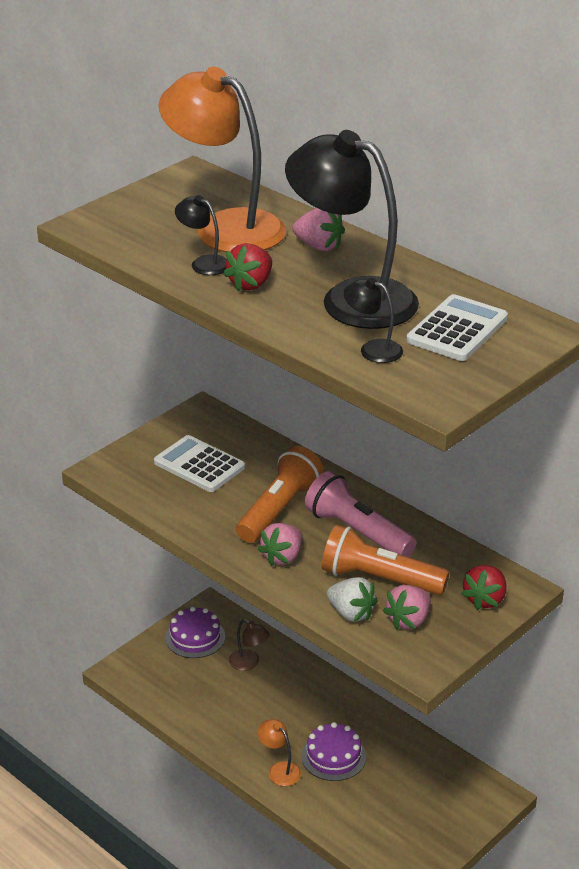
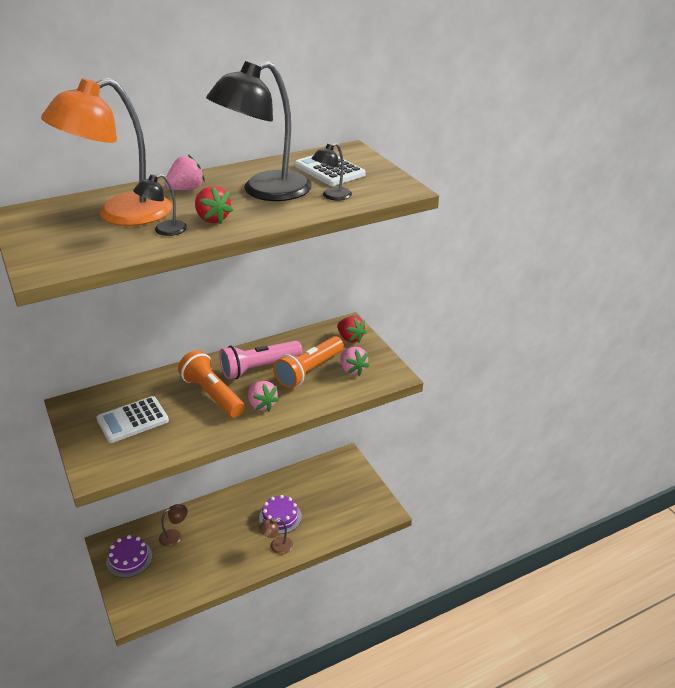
camera: 70 degrees left, 0 degrees up
orange lamp [258,719,301,786] -> brown lamp [259,518,293,554]
white strawberry [327,577,378,622] -> none

